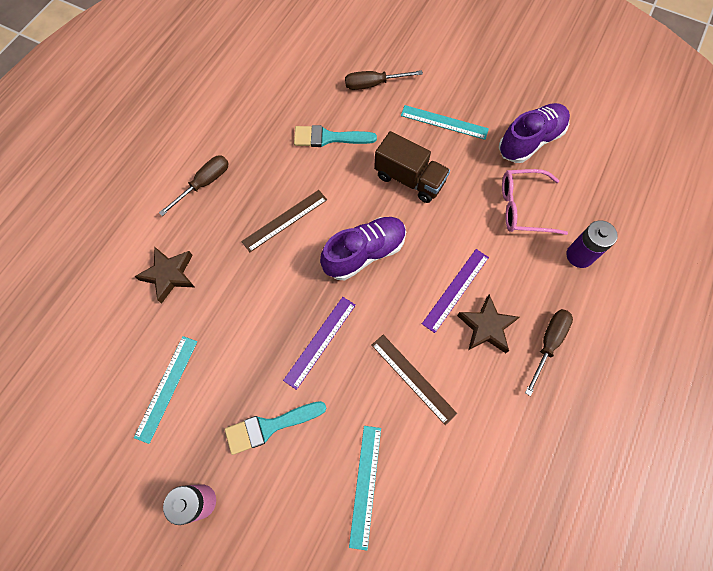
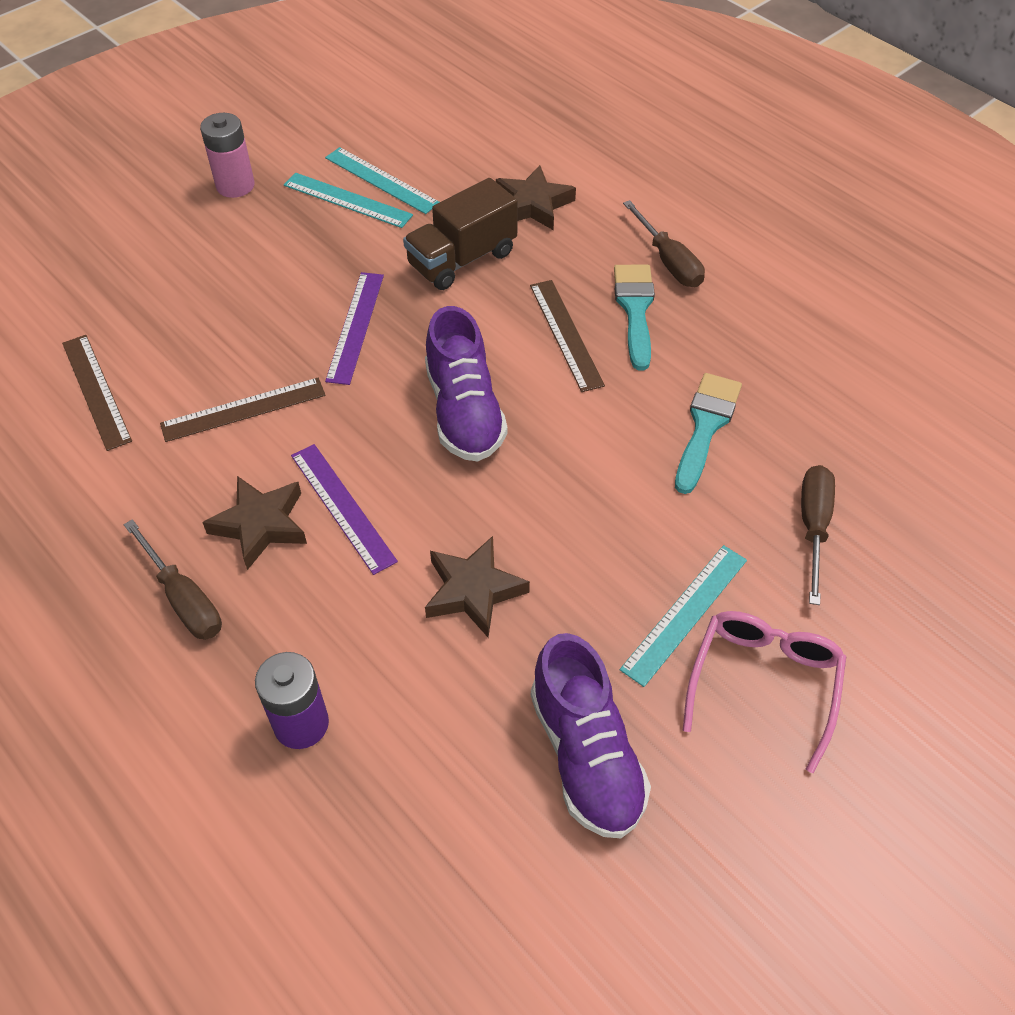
camera: 110 degrees right, 15 degrees down
turquoise brush [225,401,326,455] -> turquoise brush moved to [614,265,655,370]
purple ruler [283,297,356,390] -> purple ruler turned 45 degrees clockwise [325,272,384,385]
turquoise ruler [349,426,381,550] -> turquoise ruler moved to [284,173,413,228]
brown truck [374,131,450,203] -> brown truck moved to [403,178,518,290]
pink glasses [502,169,568,235] -> pink glasses moved to [683,611,846,773]
none -> brown ruler [62,335,132,451]
none -> brown star [425,536,530,638]

